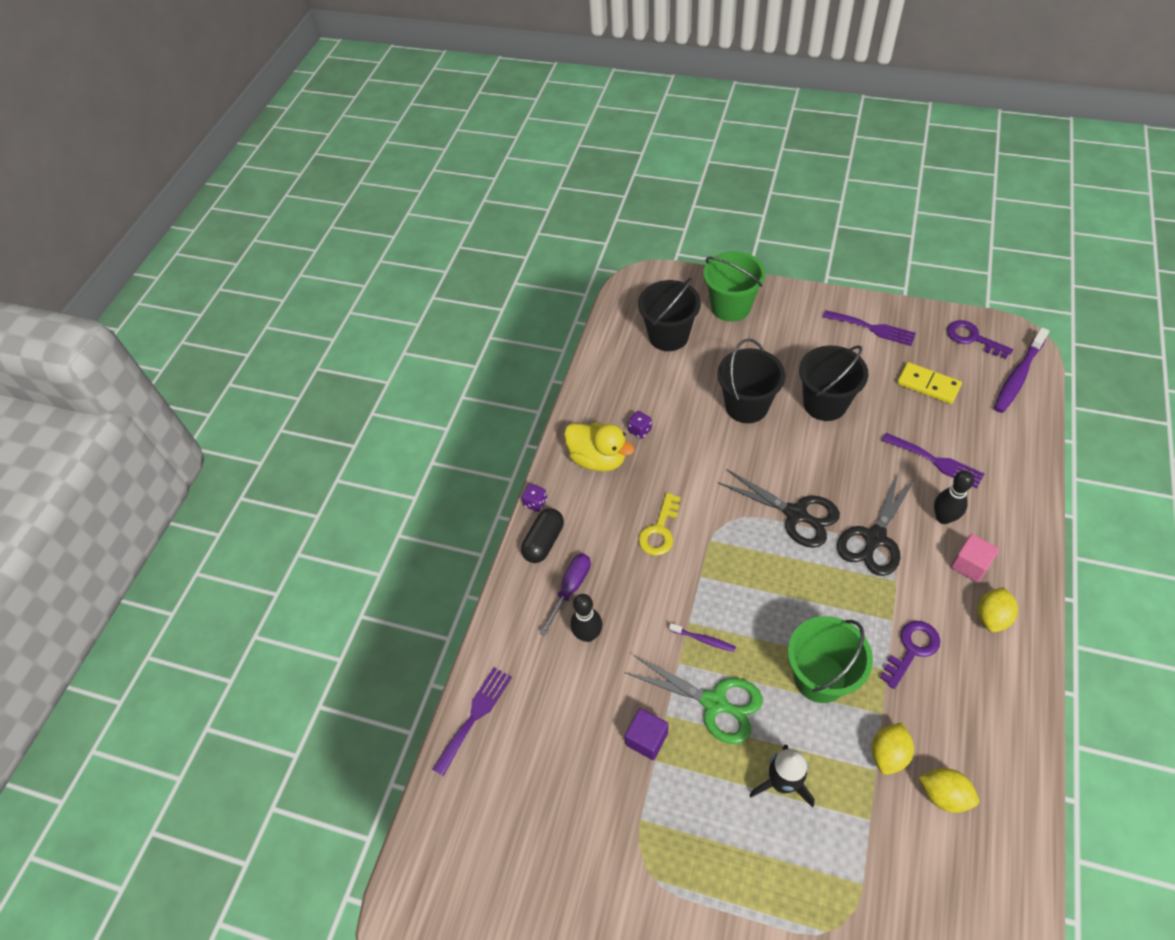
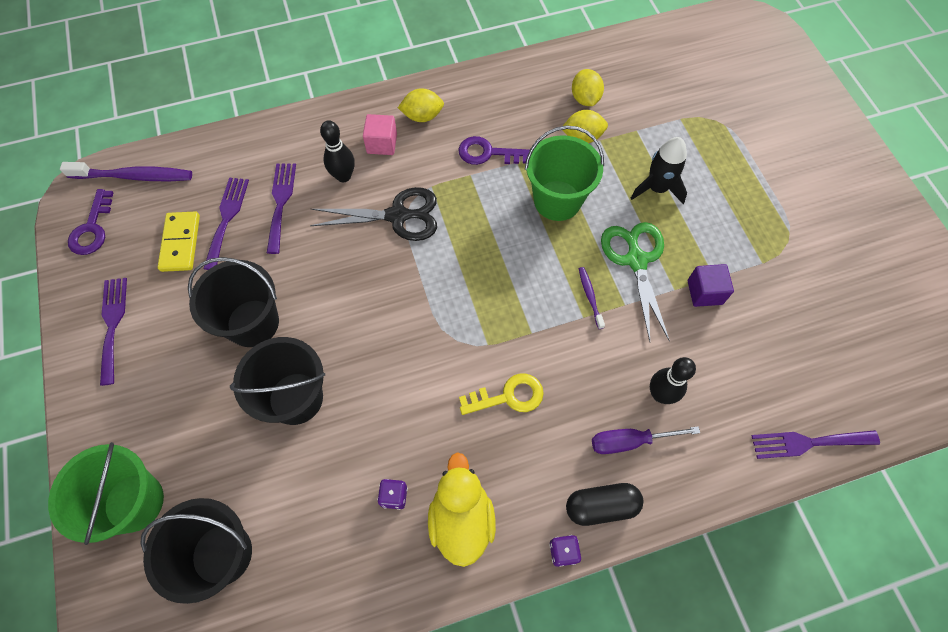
camera: 130 degrees left, 10 degrees up
black scissors [718,469,840,548] -> none
none -> purple fork [203,177,249,270]

